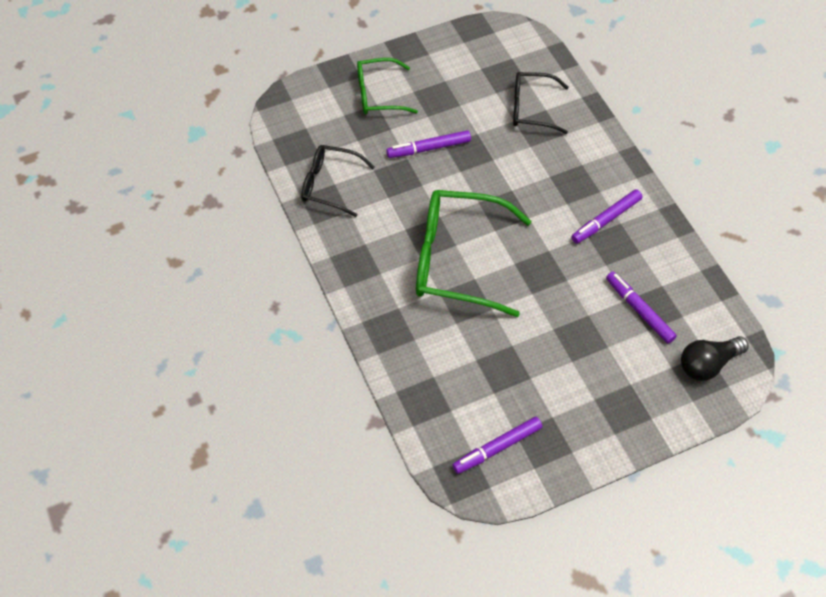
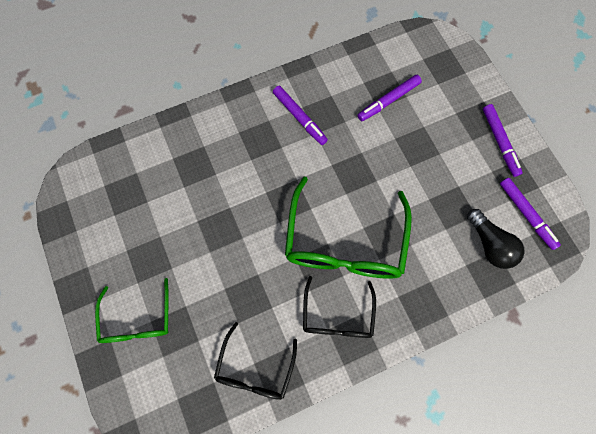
camera: 90 degrees left, 15 degrees up
purple marker [387,130,471,158] -> purple marker moved to [483,104,523,177]
black glasses [513,72,569,134] -> black glasses moved to [303,276,376,338]
black light bulb [681,336,748,381] -> black light bulb moved to [467,209,525,269]

